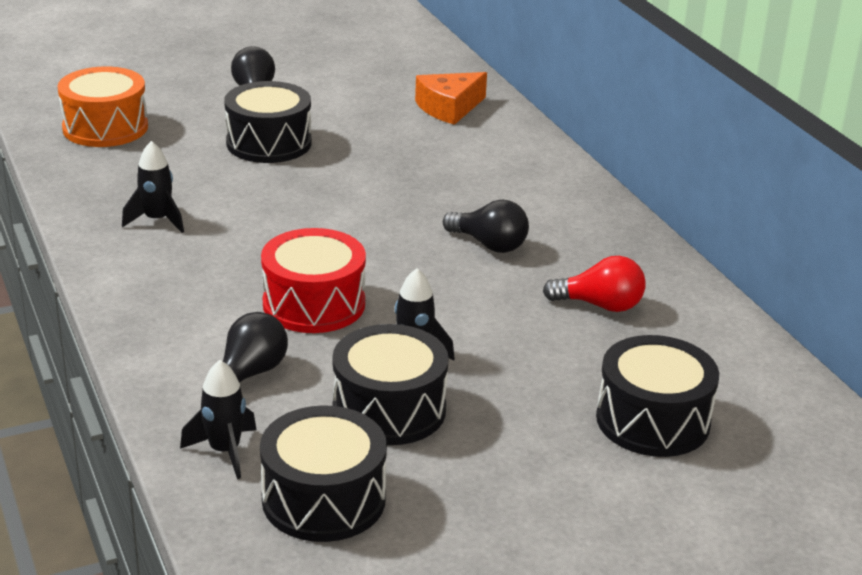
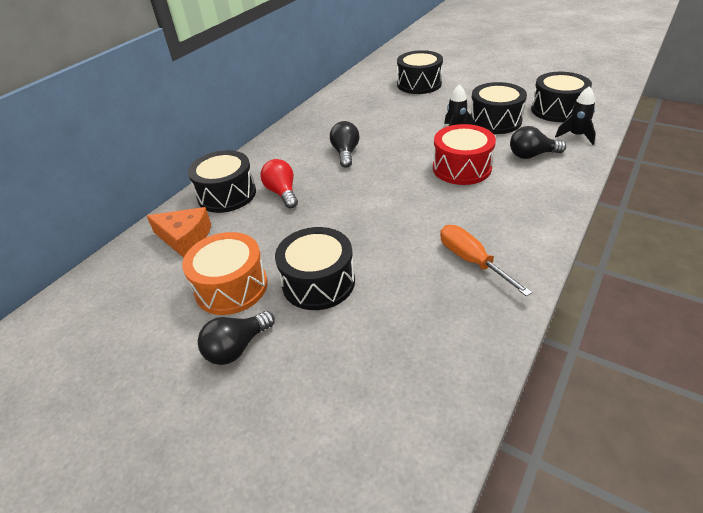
camera: 120 degrees left, 10 degrees up
orange drum [58,67,148,147] -> orange drum moved to [182,232,268,315]
black rocket [122,141,184,233] -> orange screwdriver [440,225,532,297]
red light bulb [543,256,645,312] -> red light bulb moved to [261,159,298,208]
none -> black drum [188,150,256,213]

